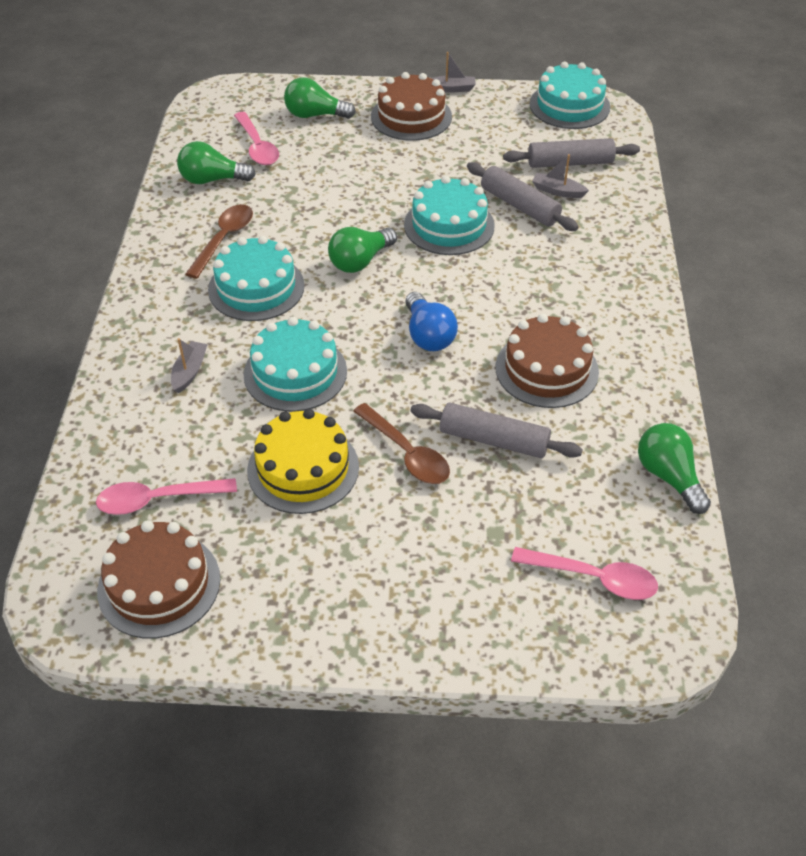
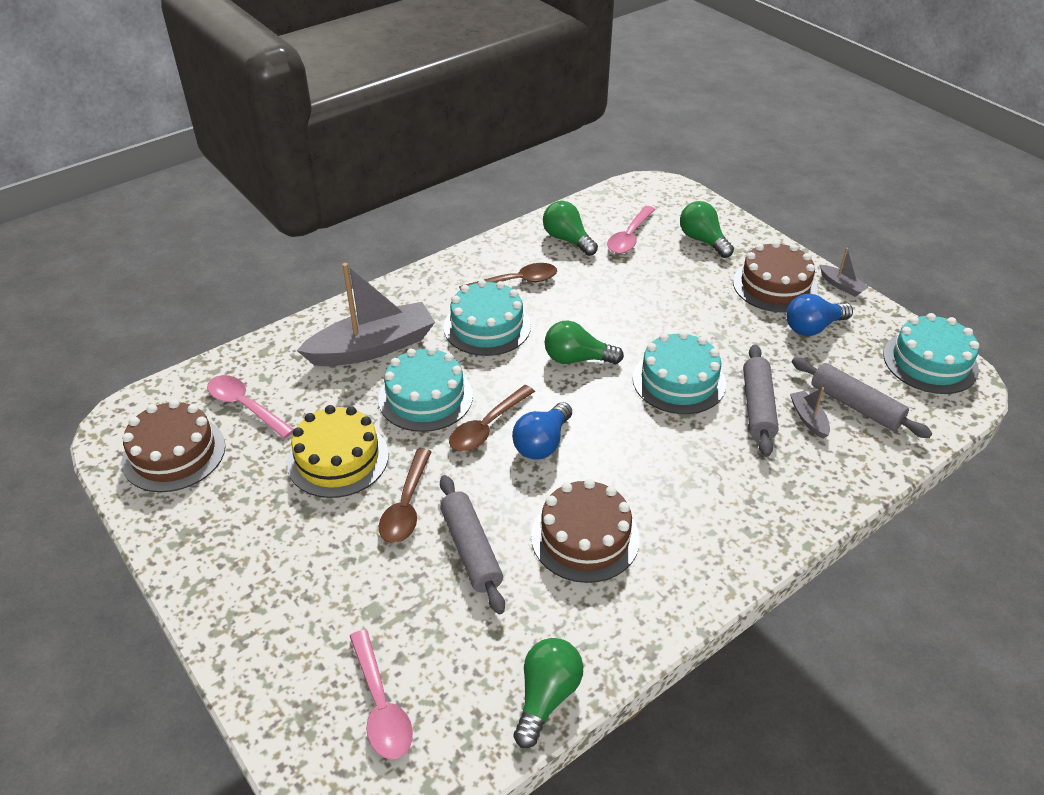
camera: 50 degrees right, 5 degrees down
grey boat [171,338,208,393] -> grey boat [297,263,435,366], size x2.34
none -> brown spoon [449,385,535,452]
none -> blue light bulb [786,294,853,336]

